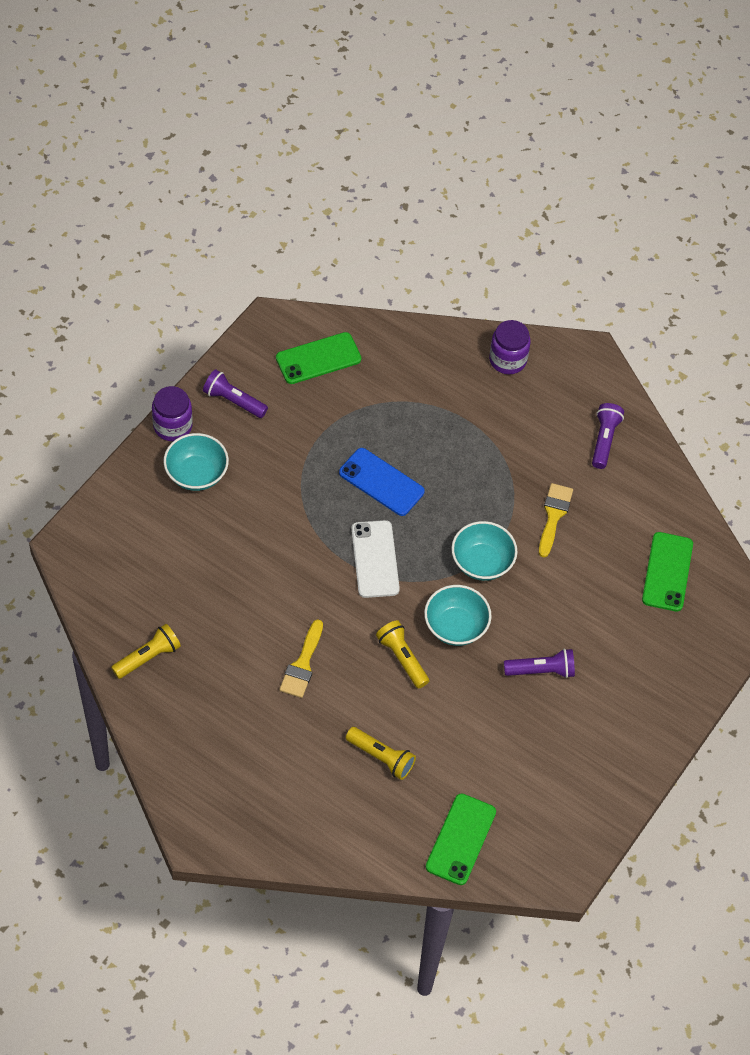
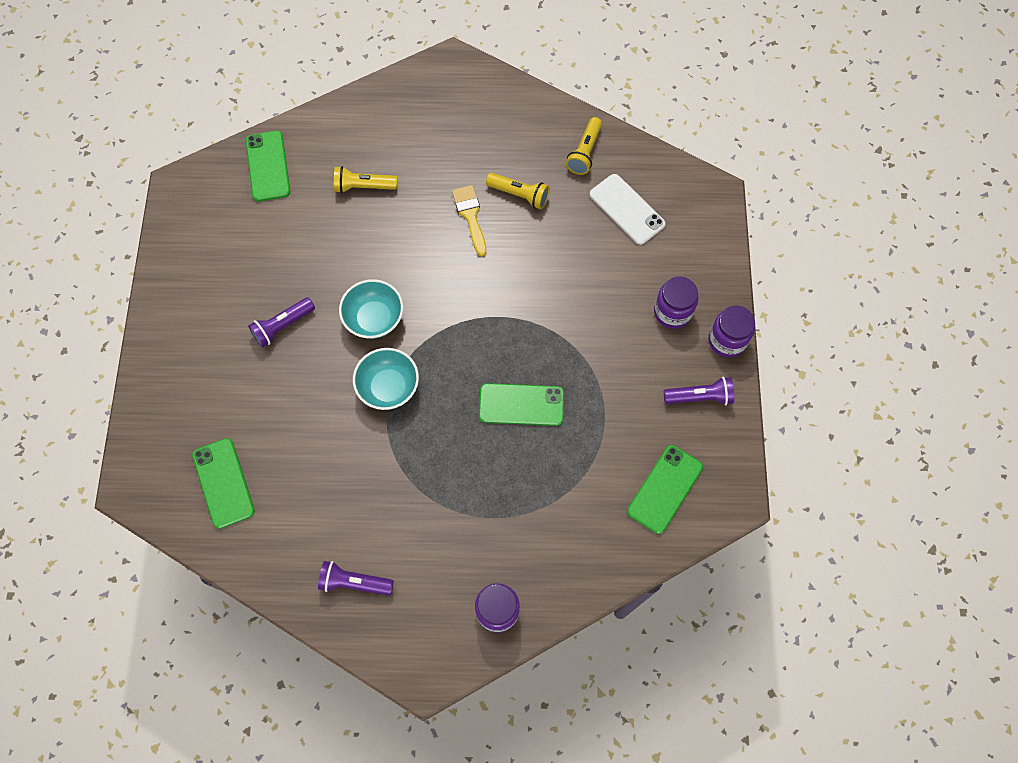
camera: 150 degrees right, 10 degrees up
turquoise bowl [164,433,229,491] -> purple jar [654,277,698,329]
blue phone [339,448,425,516] -> green phone [479,383,564,426]
white phone [351,520,400,598] -> white phone moved to [590,174,666,245]
yellow flashlight [376,620,429,689] -> yellow flashlight moved to [486,173,550,209]
yellow brush [539,483,573,557] -> none
purple flashlight [592,403,624,469] -> purple flashlight turned 120 degrees clockwise [318,561,394,596]

